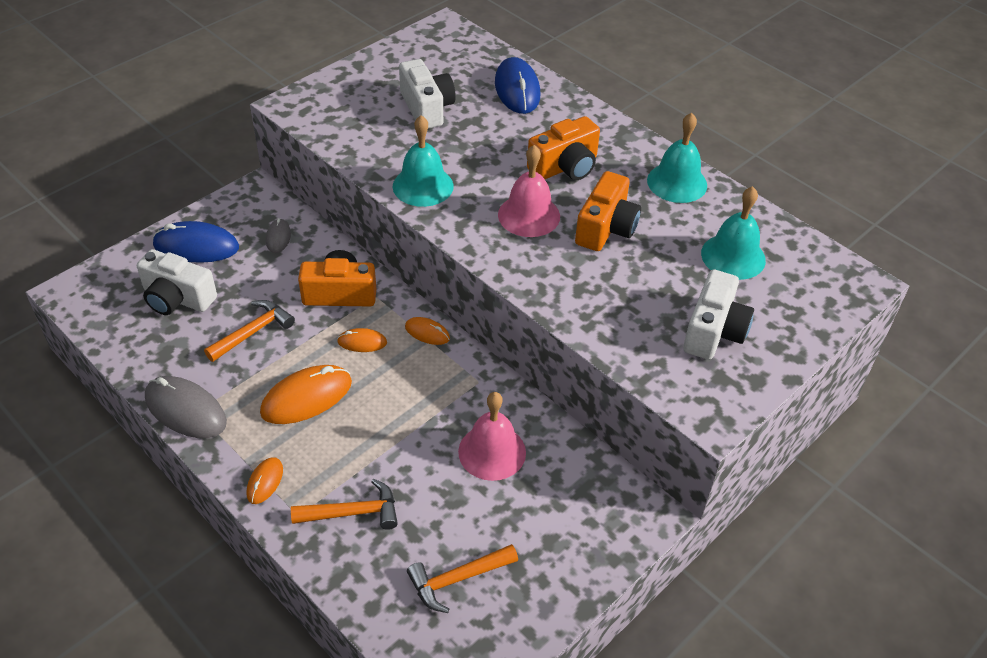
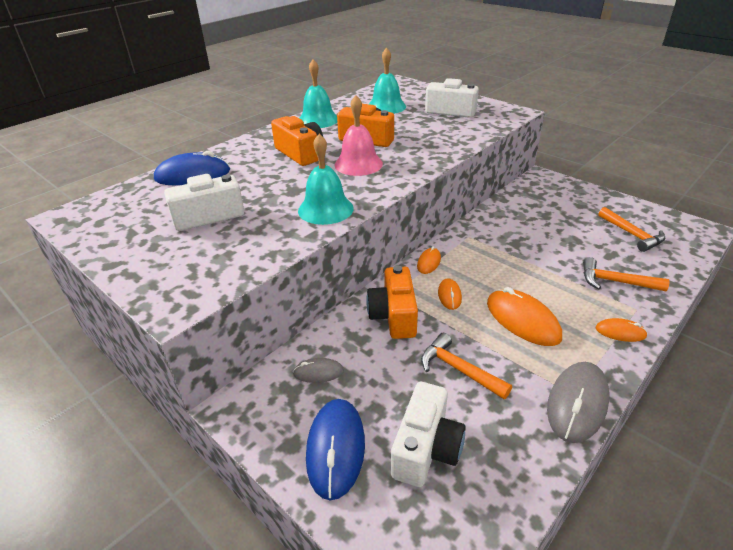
camera: 90 degrees left, 10 degrees down
orange hammer [291,478,398,530] -> orange hammer turned 60 degrees counterclockwise [583,257,670,292]
pink bell [458,392,526,481] -> none

